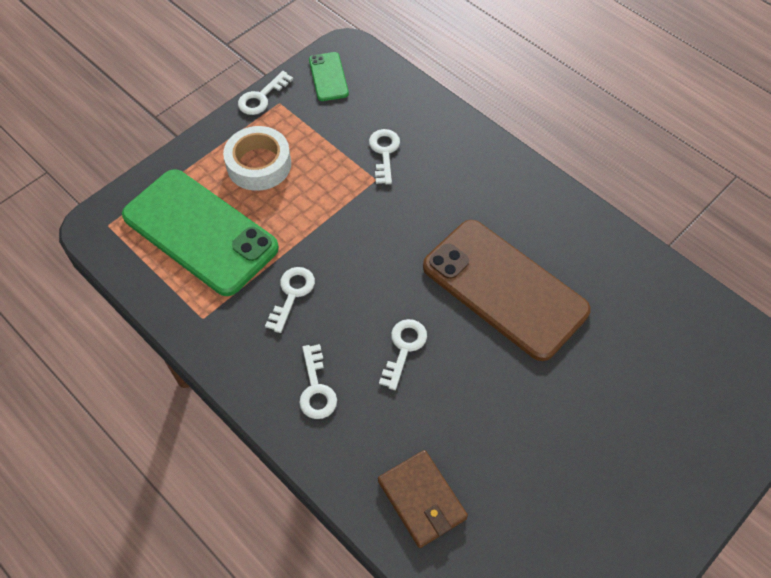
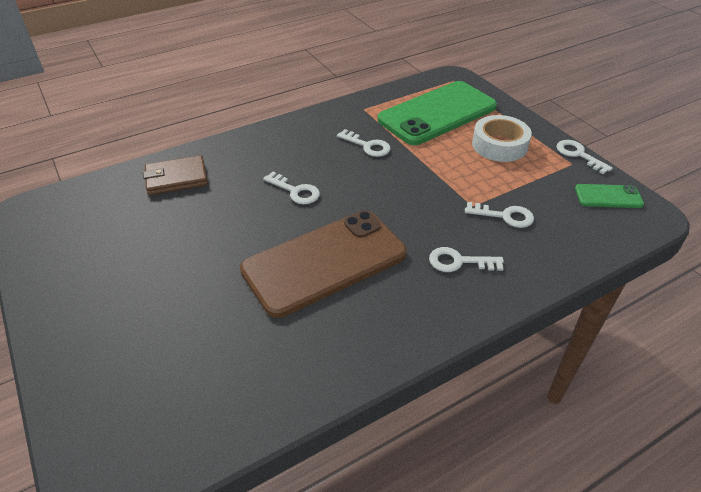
camera: 105 degrees right, 15 degrees down
white key [299,344,337,419] -> white key moved to [429,247,504,272]

